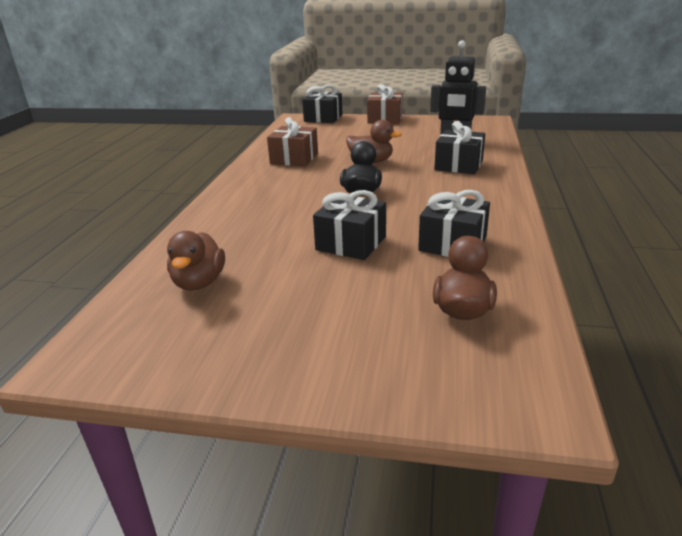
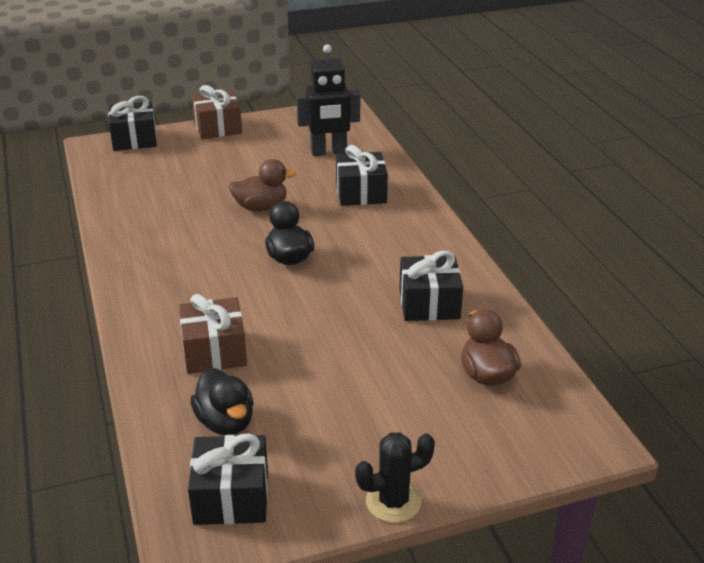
camera: 30 degrees left, 5 degrees up
brown duck [167,231,225,291] -> black duck [190,368,254,435]
brown gift [267,117,318,166] -> brown gift moved to [179,294,247,374]
black gift [313,190,386,260] -> black gift moved to [188,433,268,525]
none -> black cactus [355,432,435,523]

